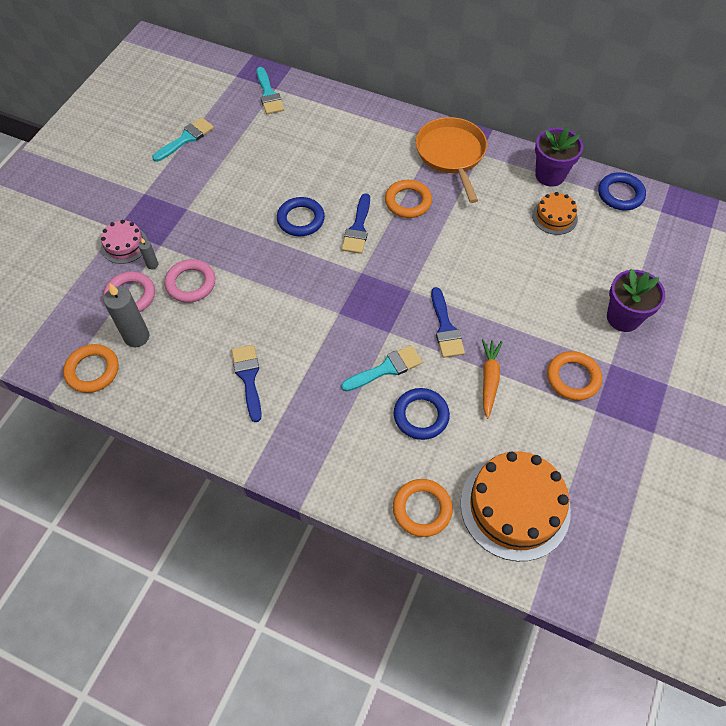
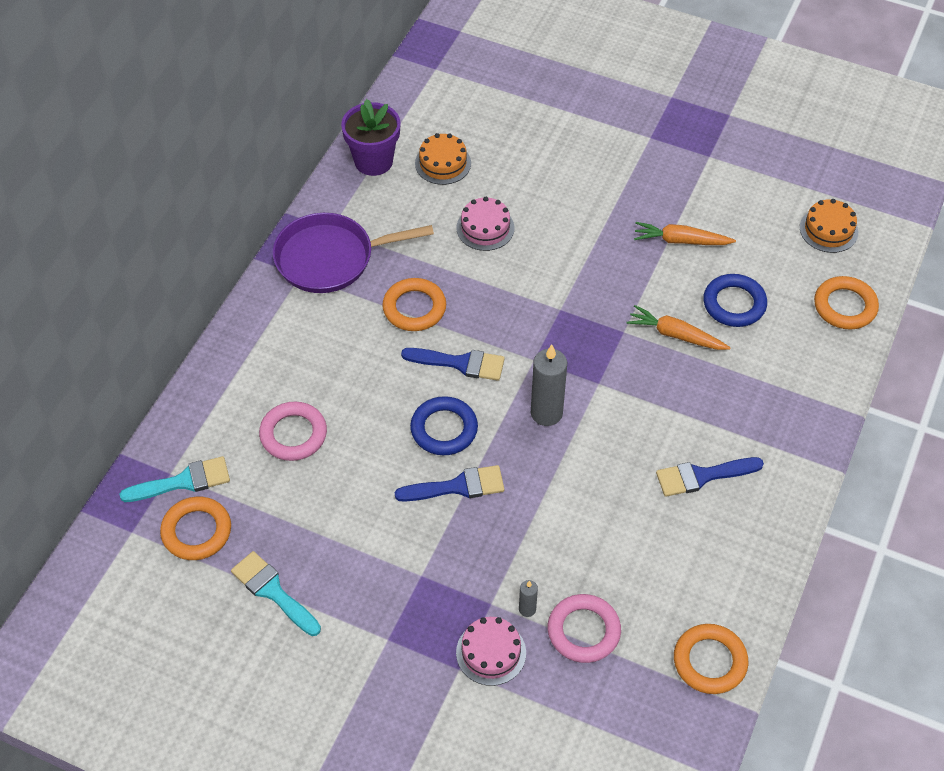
camera: 90 degrees left, 5 degrees down
grey candle [103,284,149,347] -> grey candle moved to [531,344,567,426]
pink ring [165,259,215,303] -> pink ring moved to [259,402,327,461]
turquoise brush [341,345,422,391] -> orange carrot [627,305,731,350]
orange pan [416,117,487,203] -> purple pan [273,213,434,293]
blue brush [431,287,465,358] -> blue brush moved to [395,465,504,502]
orange cake [460,451,571,561] -> orange cake [800,199,858,253], size x0.51
orange ring [547,351,602,400] -> orange ring moved to [160,497,231,560]
blue ring [598,172,646,210] -> none
purple flower pot [607,269,665,332] -> none
none -> pink cake [457,197,515,251]

